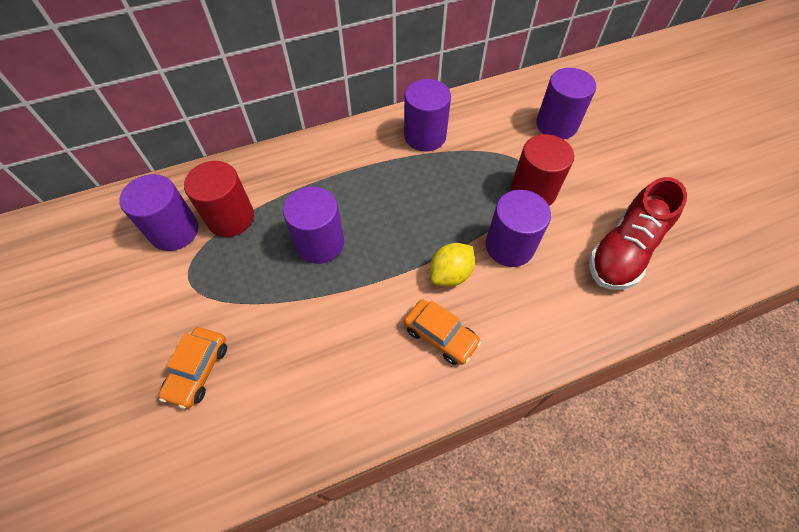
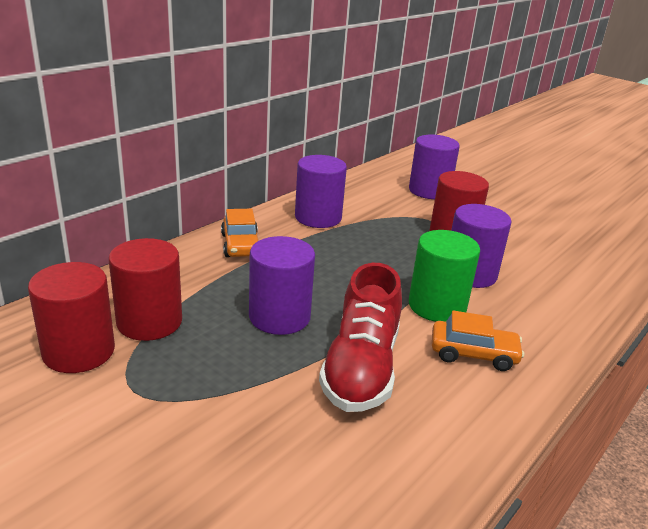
camera: 30 degrees left, 30 degrees down
purple cylinder [119,174,198,251] -> red cylinder [28,262,115,373]
orange car [158,327,227,409] -> orange car moved to [221,209,258,257]
yellow lemon [430,243,475,287] -> green cylinder [409,230,480,322]
red shoe [589,177,687,289] -> red shoe moved to [319,263,402,412]

